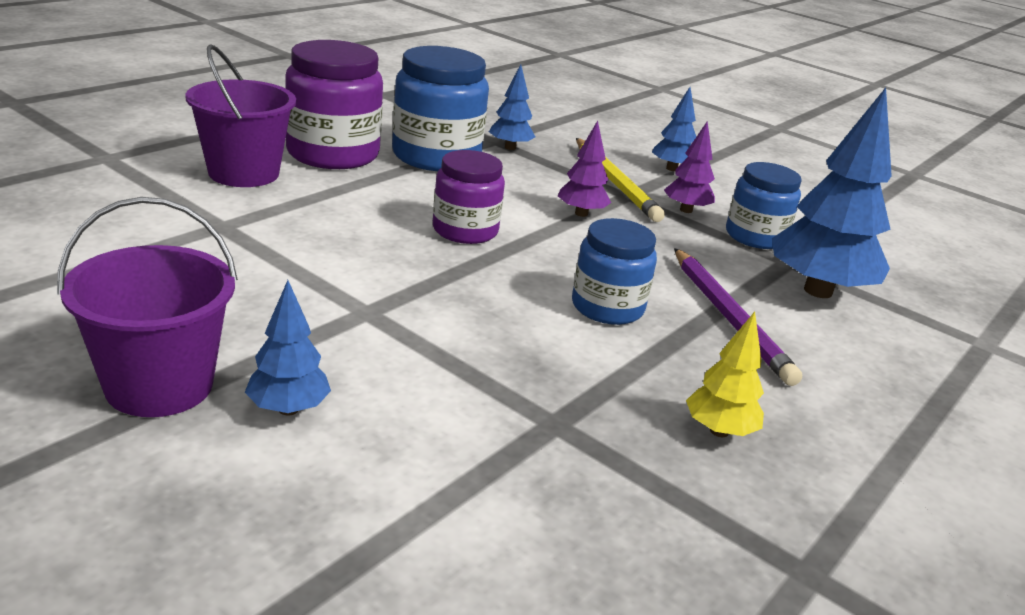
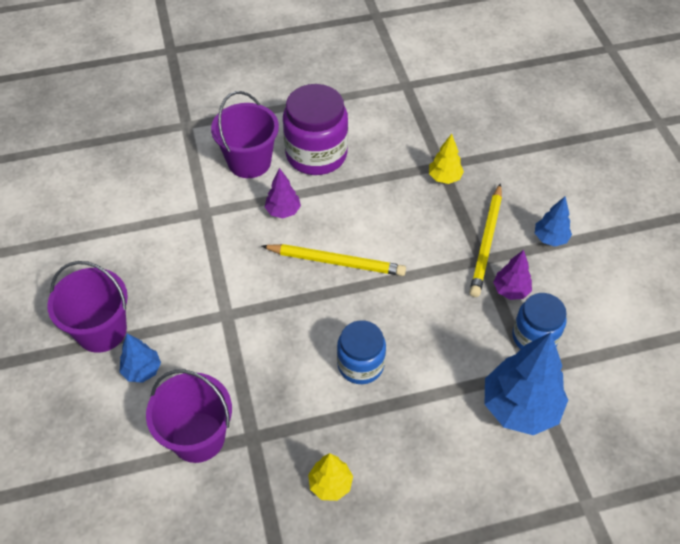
camera: 40 degrees right, 25 degrees up
blue jar [392,46,489,171] -> none
purple jar [433,150,505,244] -> yellow pencil [262,244,406,276]
blue tree [489,64,535,150] -> yellow tree [429,134,464,184]
purple tree [558,121,611,217] -> purple tree moved to [265,168,301,218]
purple pencil [674,248,802,386] -> none
none -> purple bucket [146,370,232,463]

